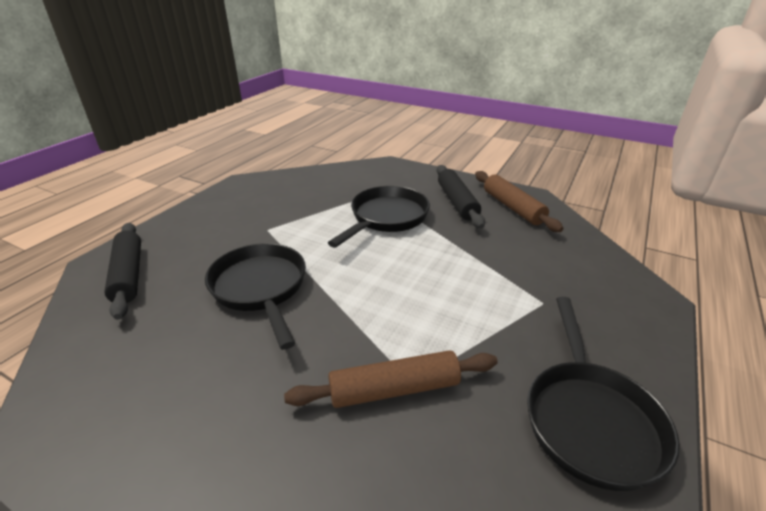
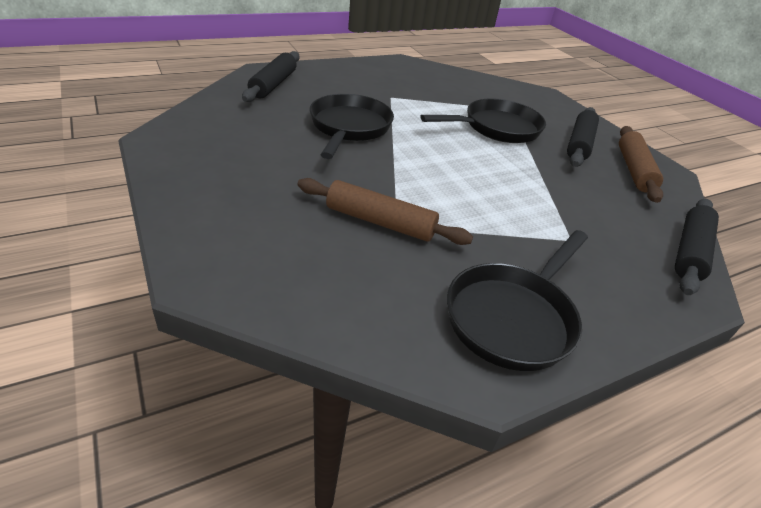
camera: 30 degrees right, 5 degrees up
none -> black rolling pin [675,199,719,295]

